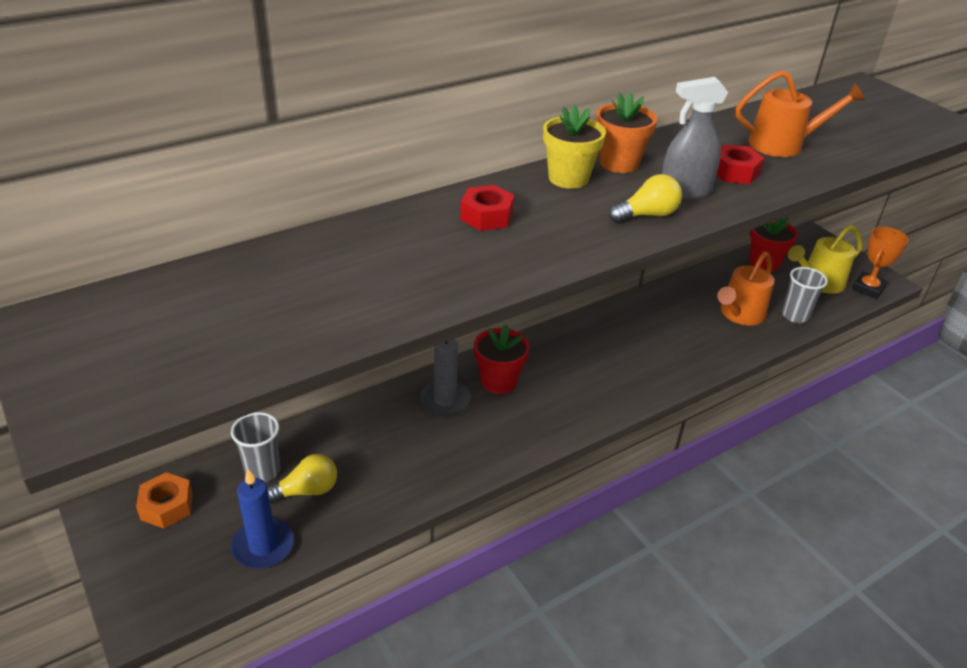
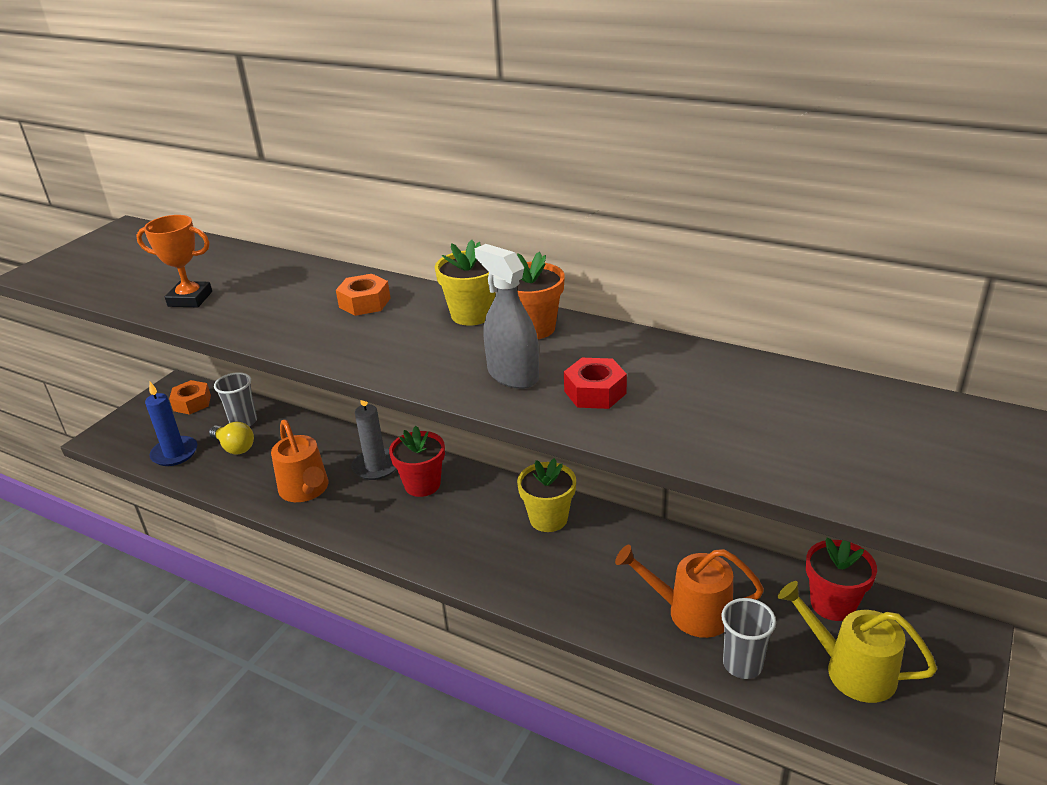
camera: 65 degrees right, 5 degrees down
red nut [460,185,514,231] -> orange nut [336,274,391,316]
yellow light bulb [609,174,682,223] -> none
orange watering can [736,70,865,157] -> orange watering can moved to [271,420,328,502]
orange trophy [852,227,909,299] -> orange trophy moved to [136,215,212,307]
none -> yellow flower pot [517,458,576,532]

